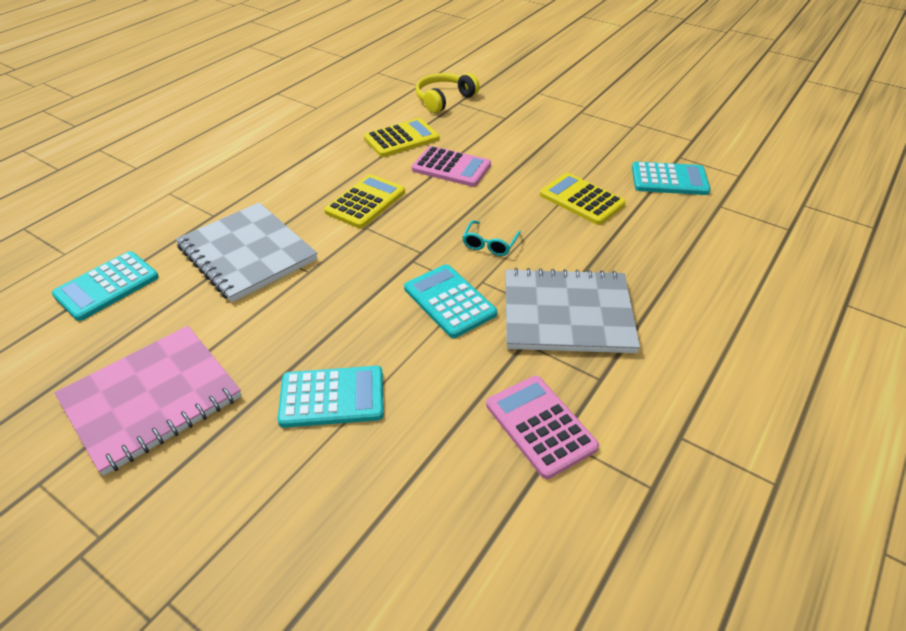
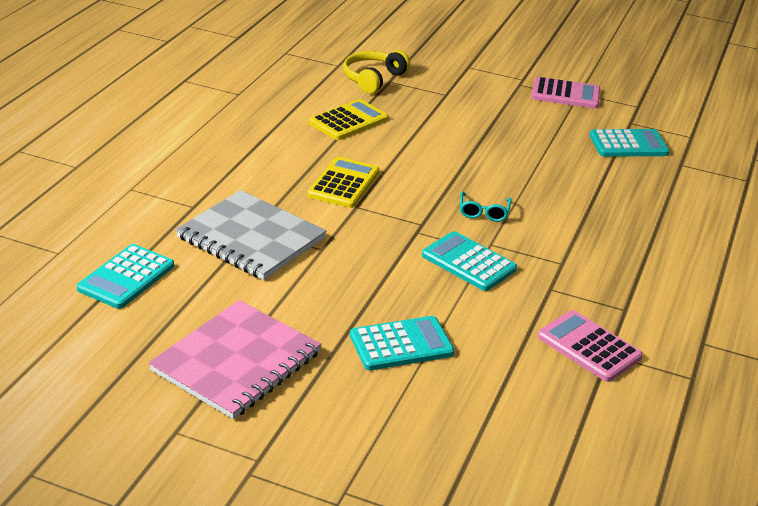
camera: 15 degrees left, 10 degrees down
pink calculator [412,146,491,187] -> pink calculator moved to [531,77,600,108]
grey notebook [505,268,640,353] -> none
yellow calculator [540,173,626,225] -> none

